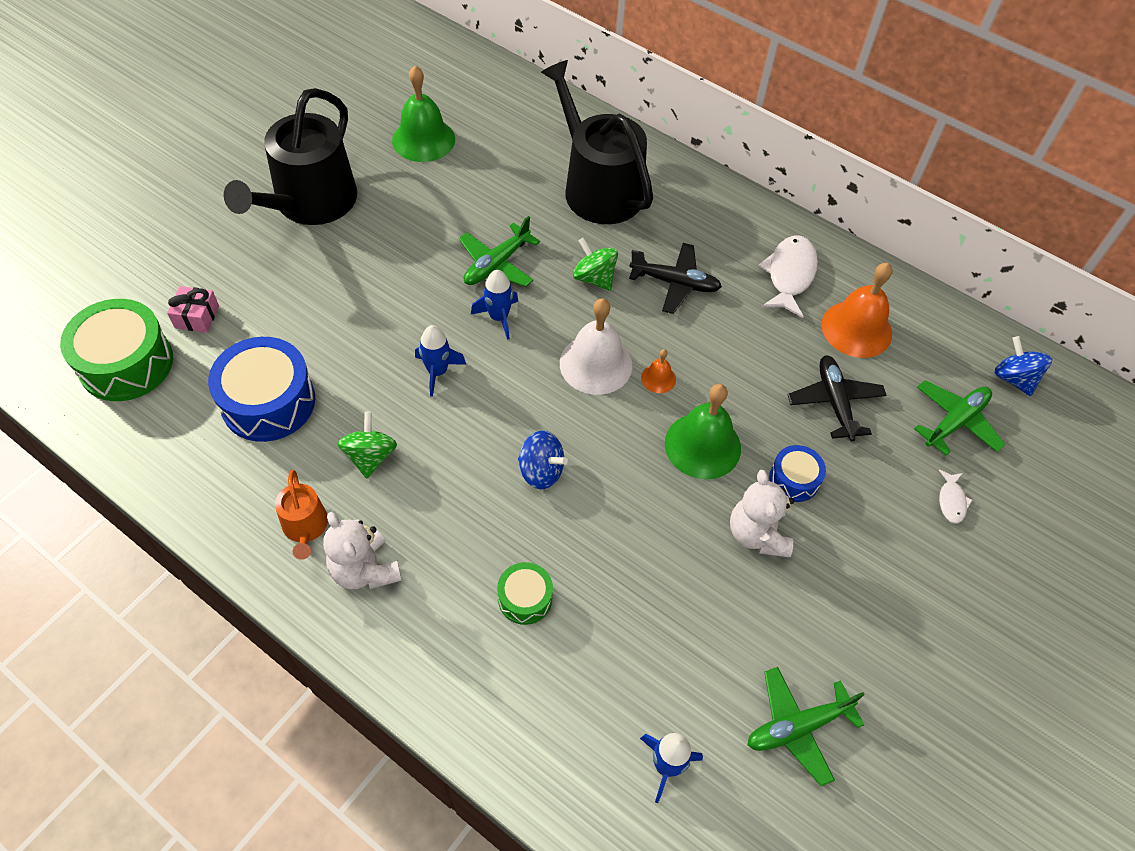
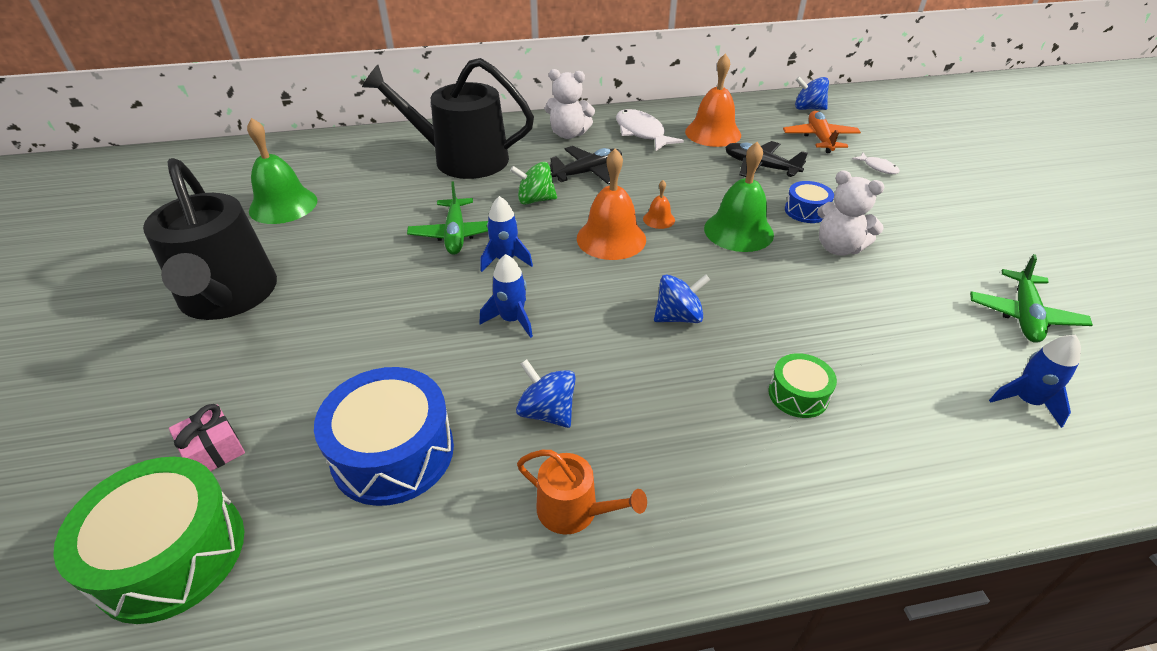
camera: 45 degrees left, 15 degrees down
white teddy bear [323,512,402,589] -> white teddy bear moved to [545,69,595,139]
green spinning top [337,412,397,479] -> blue spinning top [516,359,576,428]
white bell [560,298,632,395] -> orange bell [577,149,646,260]
green plane [914,380,1005,456] -> orange plane [783,111,861,153]

